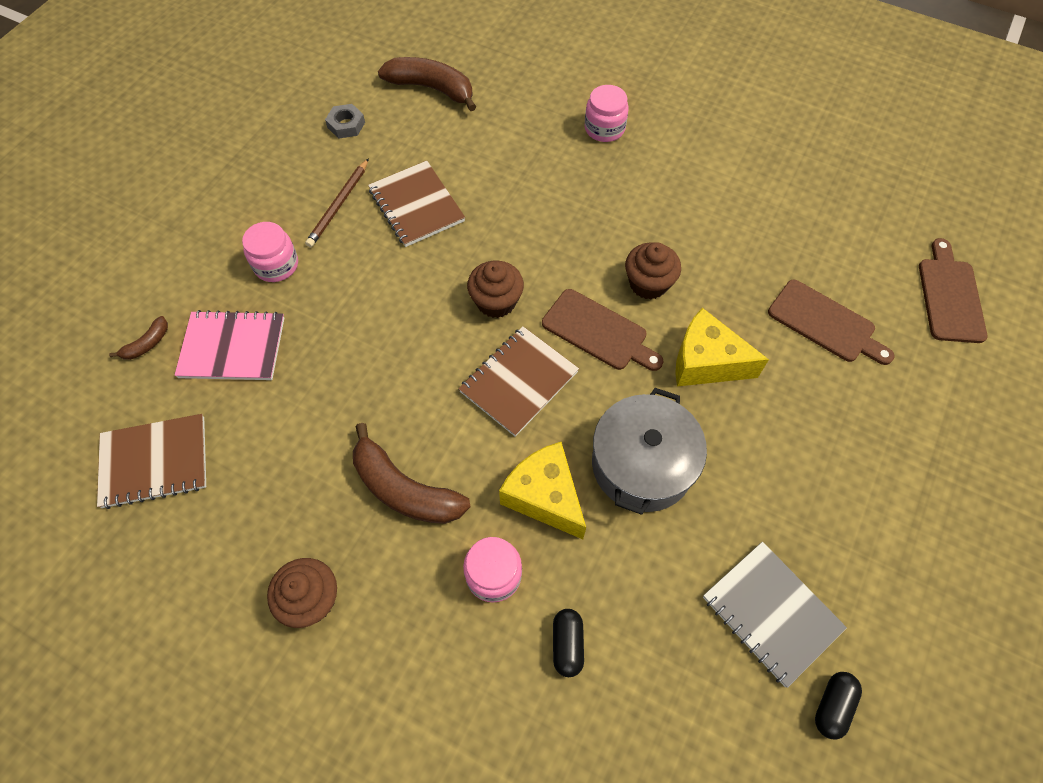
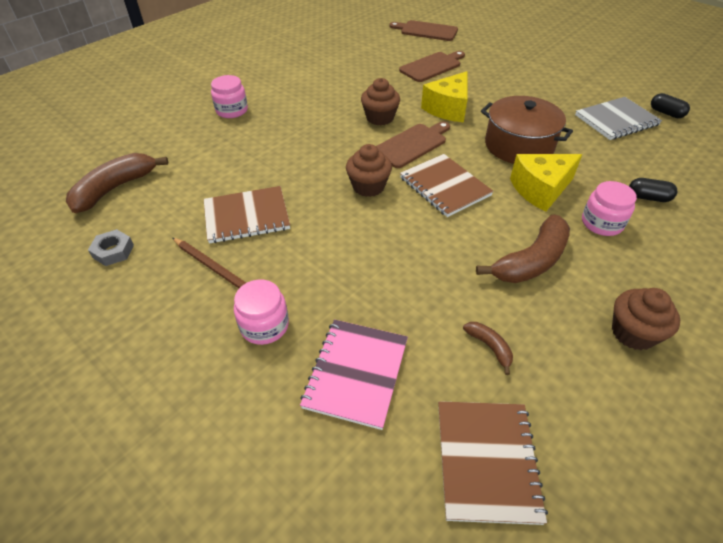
camera: 75 degrees left, 15 degrees down
brown banana [109,316,168,360] -> brown banana moved to [463,322,513,375]
grey pot [592,388,707,515] -> brown pot [481,96,573,164]

